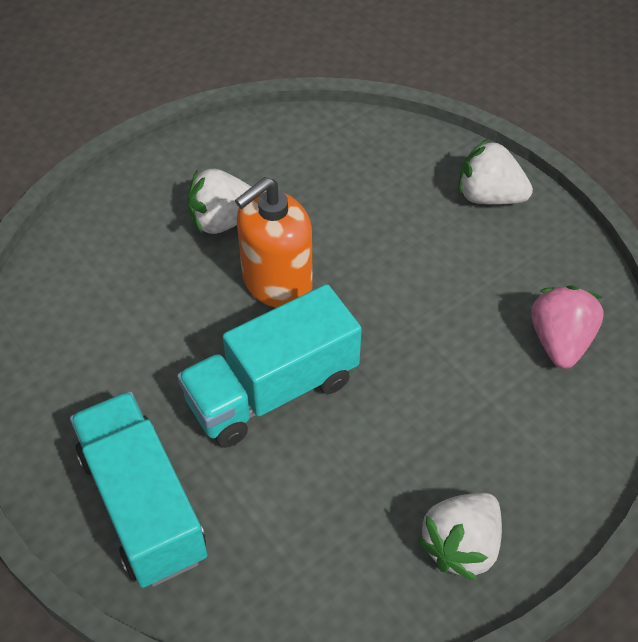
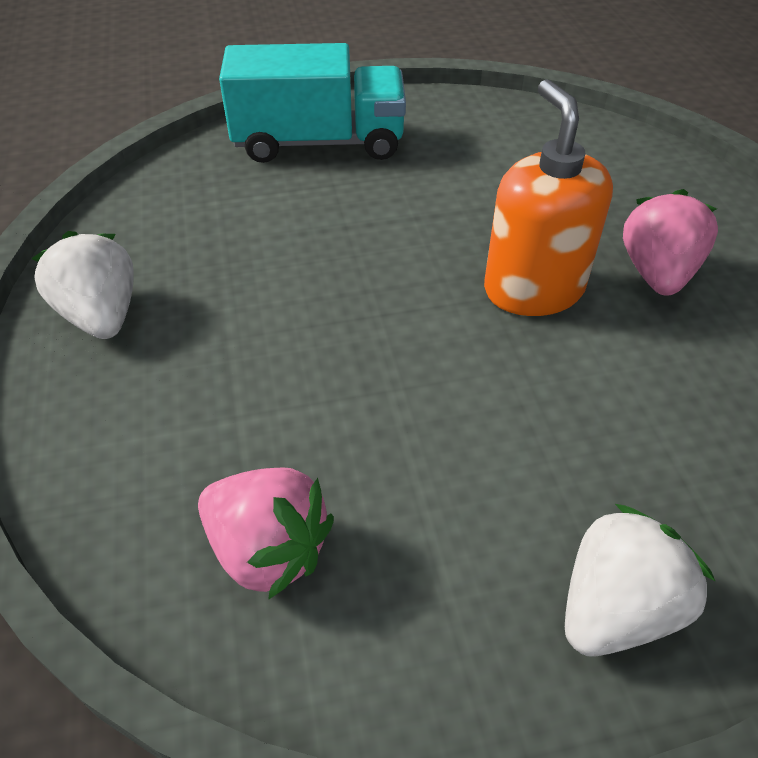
camera: 115 degrees right, 5 degrees down
turquoise truck [177,284,362,448] -> none
white strawberry [188,169,251,234] -> pink strawberry [623,189,718,296]

